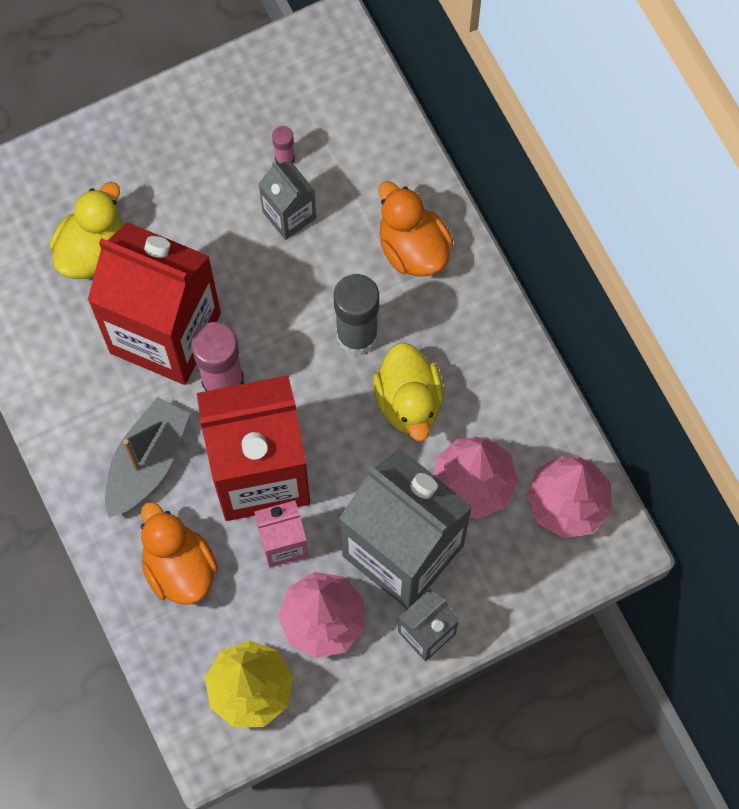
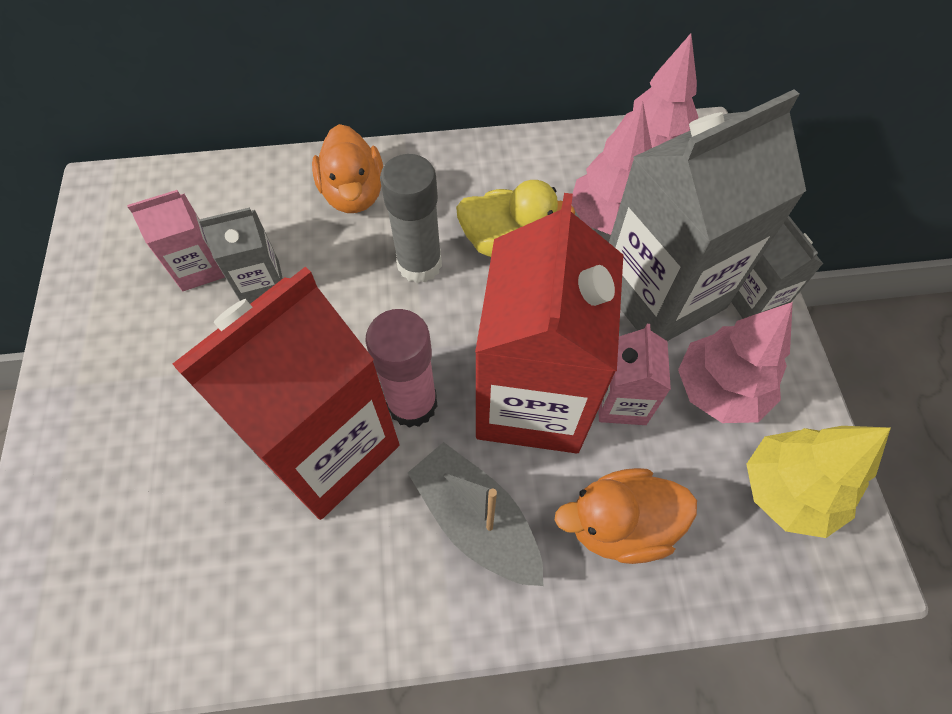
camera: 70 degrees left, 10 degrees down
yellow duck [50,182,123,279] -> none
pink glue stick [272,126,295,164] -> pink carton [127,190,225,291]
orange duck [379,181,453,277] -> orange duck turned 90 degrees counterclockwise [312,124,383,213]

